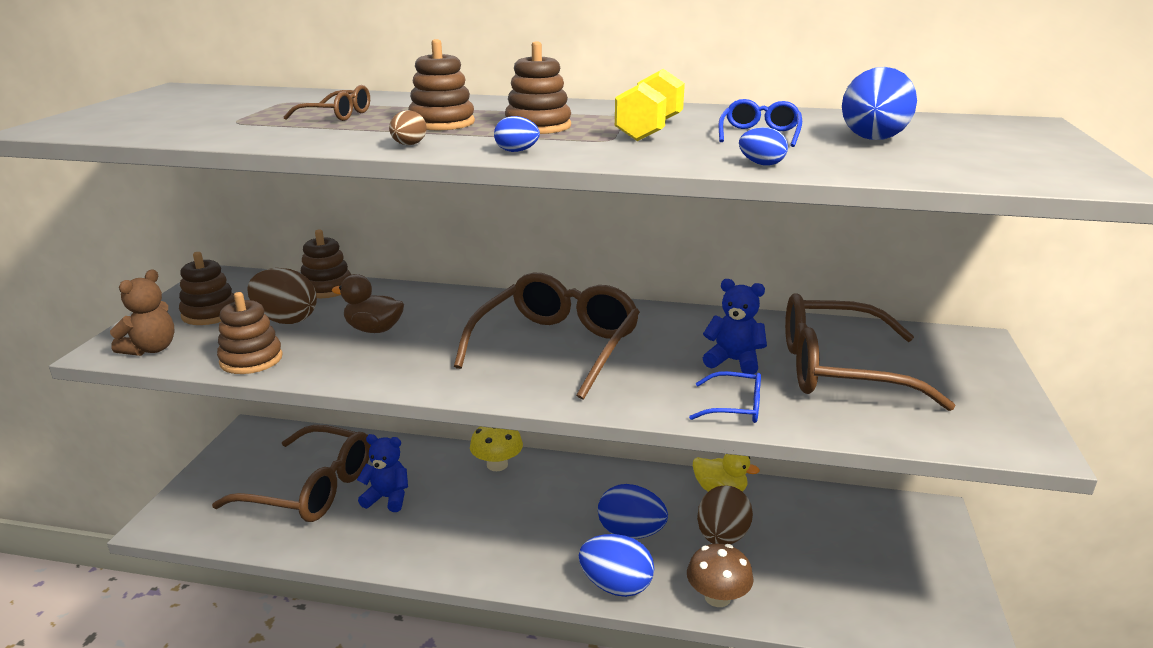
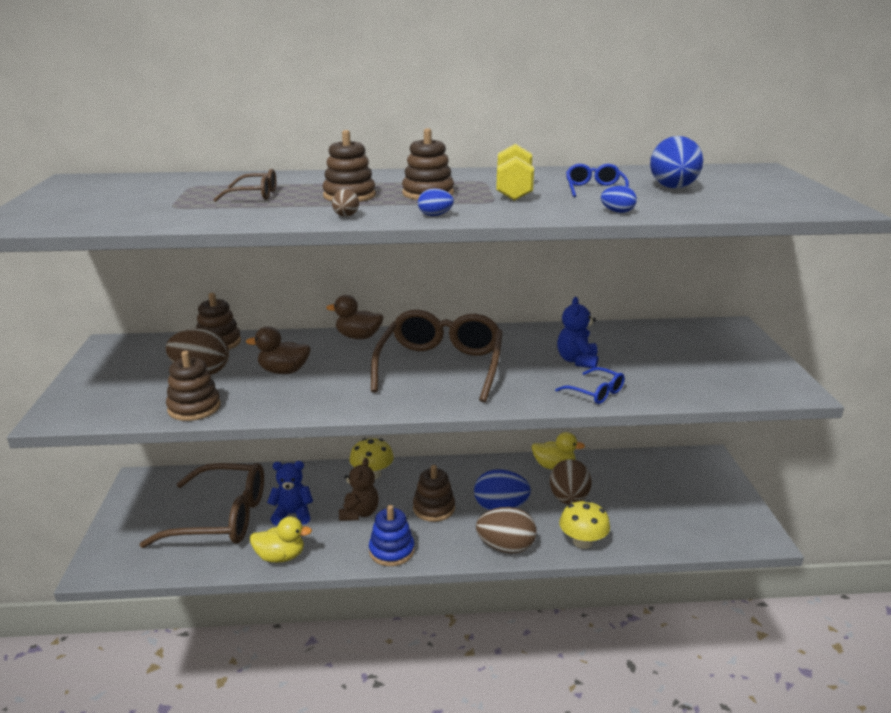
camera: 15 degrees left, 0 degrees up
brown teddy bear [110,269,175,356] -> brown teddy bear moved to [339,458,379,521]
brown stacking toy [179,252,235,325] -> brown stacking toy moved to [413,465,455,522]
blue egg [579,534,654,597] -> brown egg [476,507,536,554]
brown mushroom [687,543,754,607] -> yellow mushroom [559,500,610,549]
blue glasses [689,371,761,423] -> blue glasses turned 45 degrees clockwise [555,367,625,404]
blue teddy bear [703,279,767,374] -> blue teddy bear turned 90 degrees counterclockwise [557,297,598,368]
brown glasses [785,293,956,411] -> none
none -> yellow duck [250,516,312,563]
none -> brown duck [326,295,384,339]
none -> blue stacking toy [369,505,415,566]

